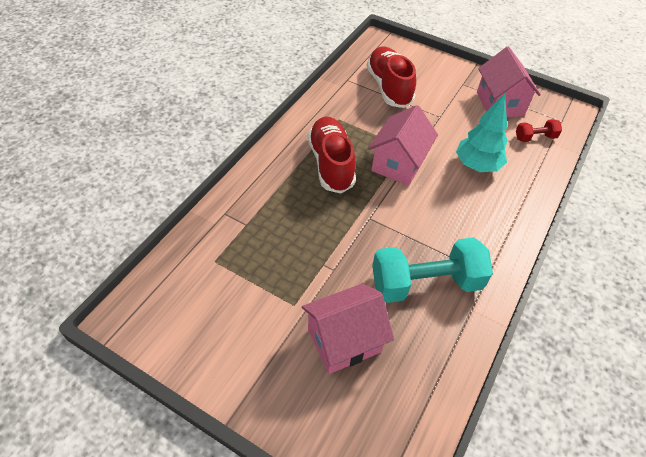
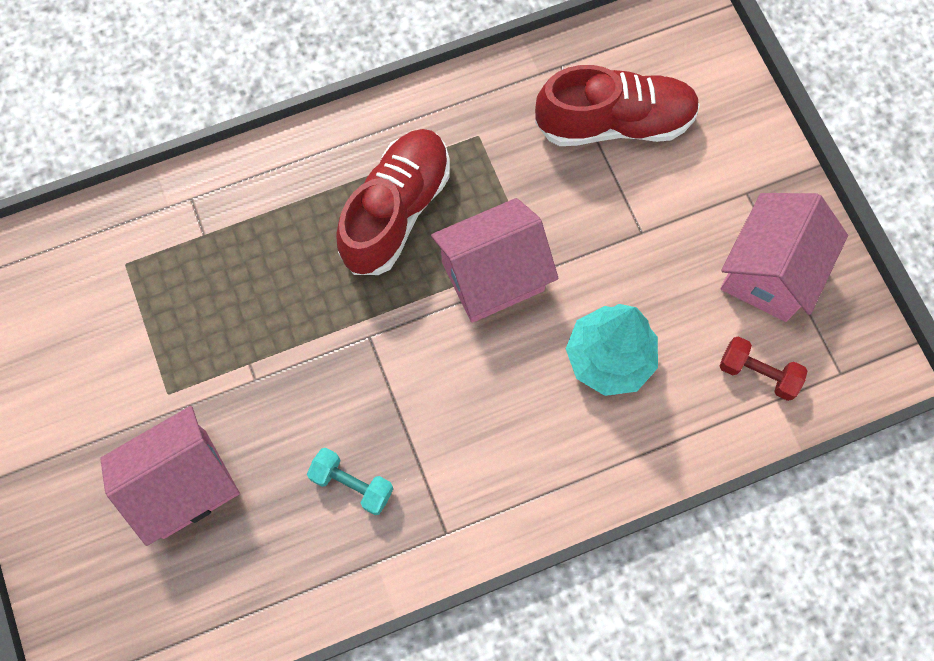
camera: 40 degrees right, 20 degrees up
pink house [302,283,394,374] -> pink house turned 45 degrees counterclockwise [100,406,240,546]
red shoe [367,46,416,108] -> red shoe turned 60 degrees clockwise [535,65,700,146]
turquoise dumbbell [372,237,493,303] -> turquoise dumbbell [307,448,393,515], size x0.47

